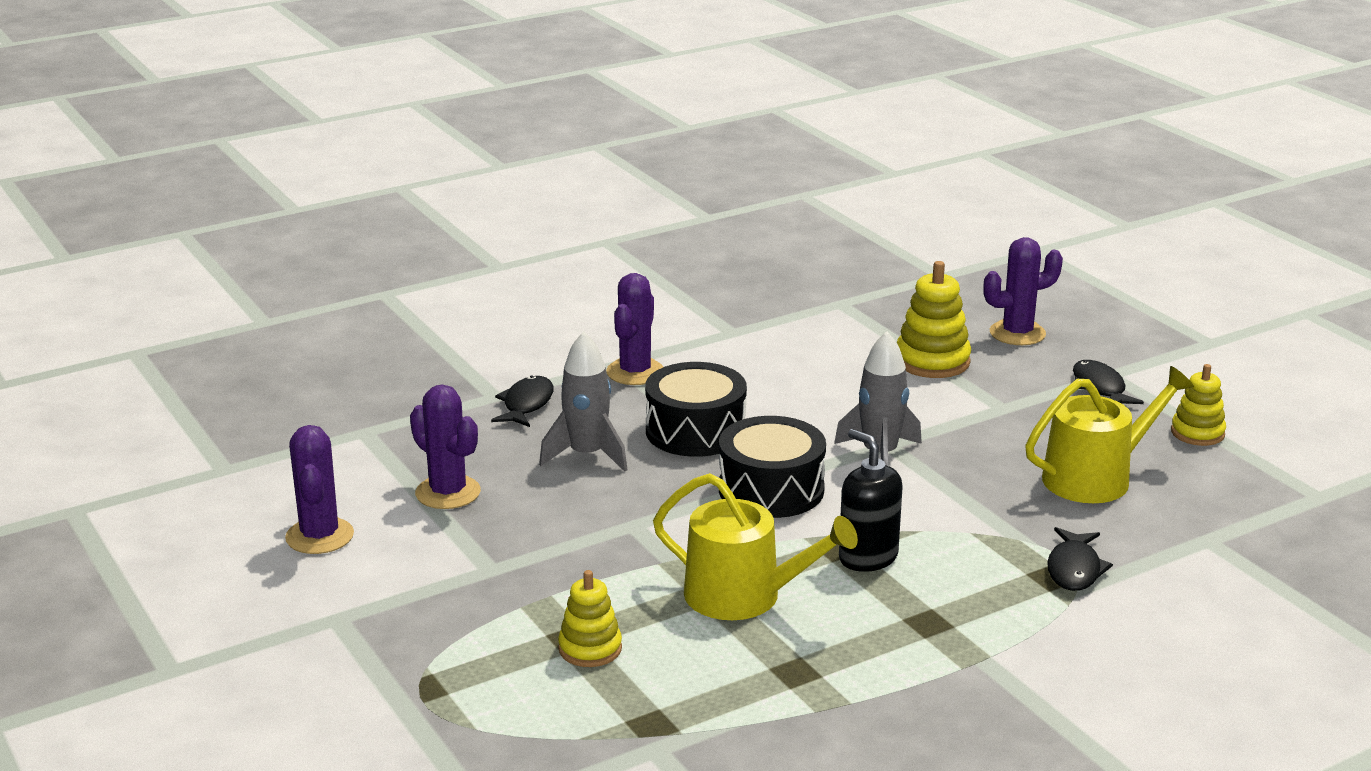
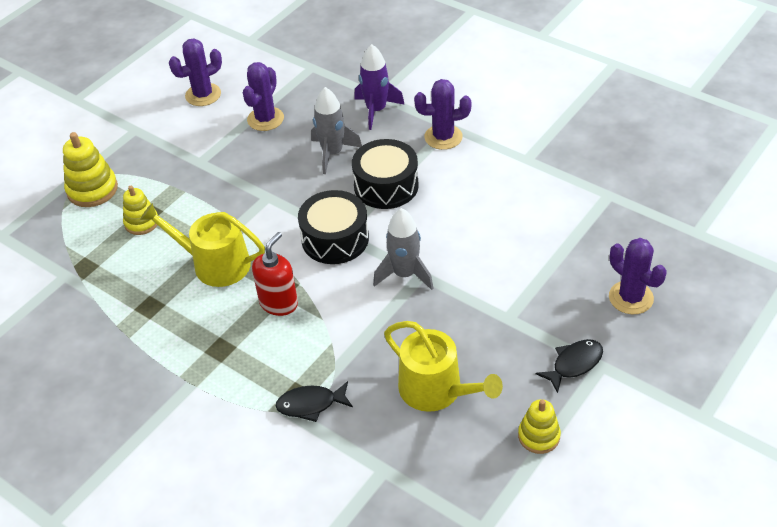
camera: 70 degrees right, 20 degrees up
black fish [491,375,554,427] -> purple rocket [354,44,405,130]
yellow watering can [653,473,858,620] -> yellow watering can turned 105 degrees clockwise [140,203,265,287]
black soap dispenser [839,429,903,572] -> red soap dispenser [252,232,298,316]
yellow stacking toy [897,261,971,378] -> yellow stacking toy moved to [63,132,118,207]

